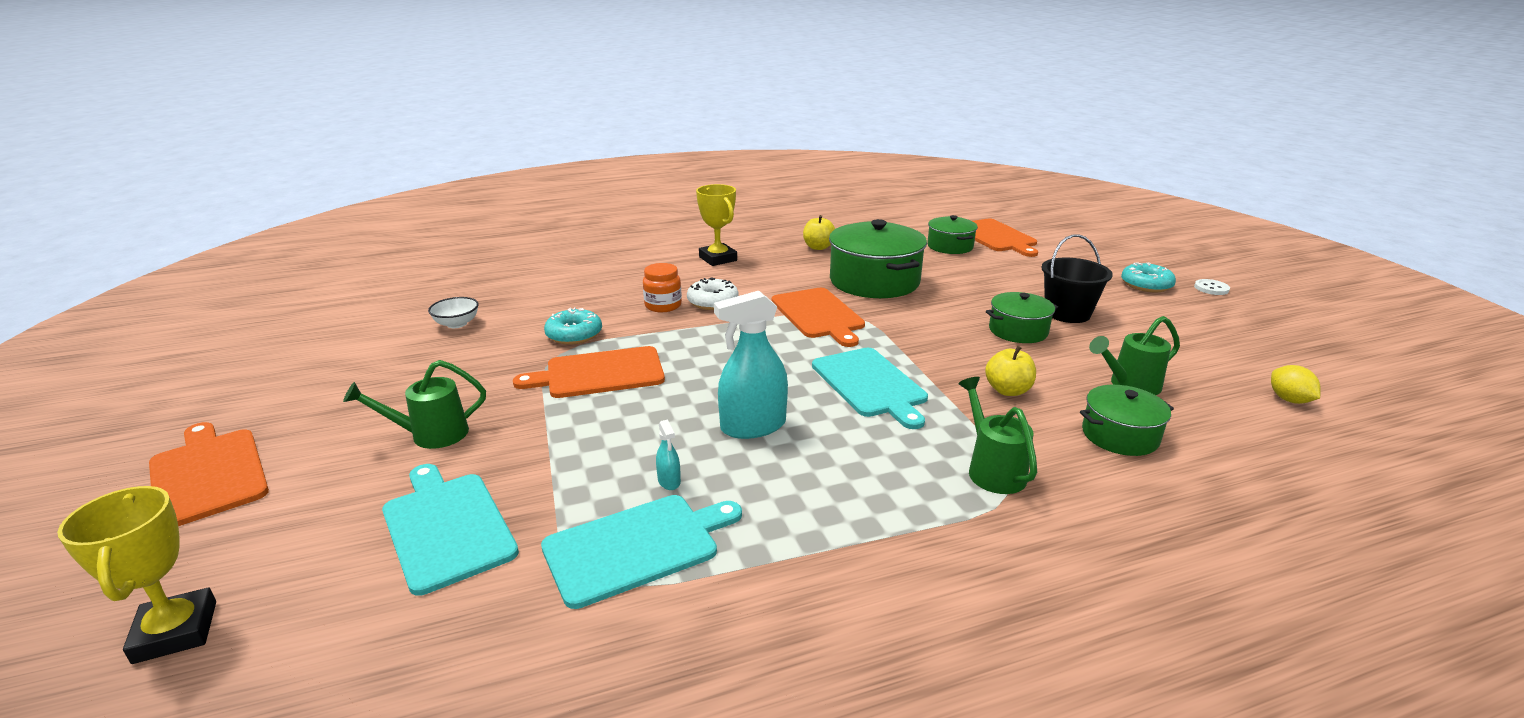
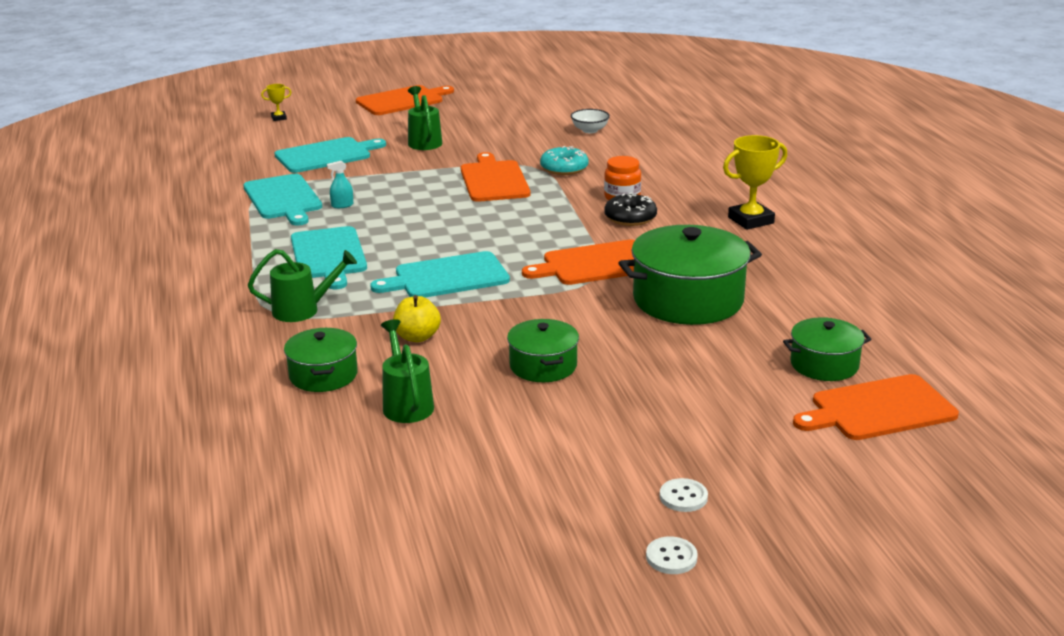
camera: 95 degrees right, 0 degrees up
yellow trophy [57,486,216,664] -> yellow trophy [261,84,291,121], size x0.49
white donut [687,278,739,310] -> black donut [604,193,657,226]
turquoise spray bottle [714,291,788,439] -> none
yellow apple [803,215,835,250] -> none
black bucket [1041,234,1113,323] -> none
turquoise donut [1121,262,1176,292] -> white button [660,478,708,512]
yellow lemon [1271,365,1321,404] -> none
none -> turquoise cutting board [291,226,367,289]

